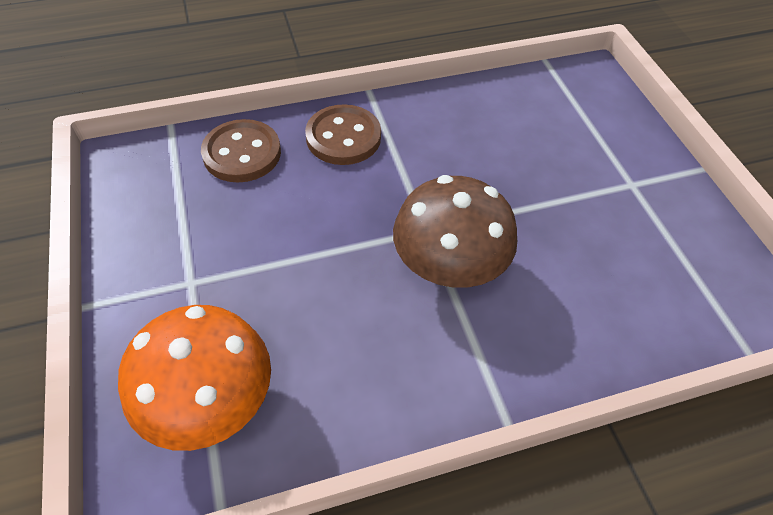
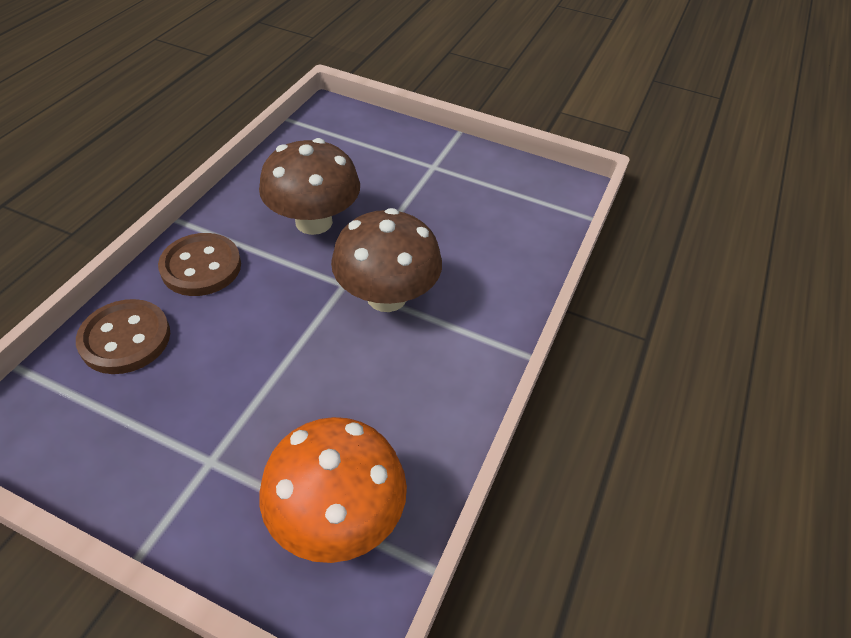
camera: 50 degrees left, 5 degrees down
none -> brown mushroom [259,138,360,235]

